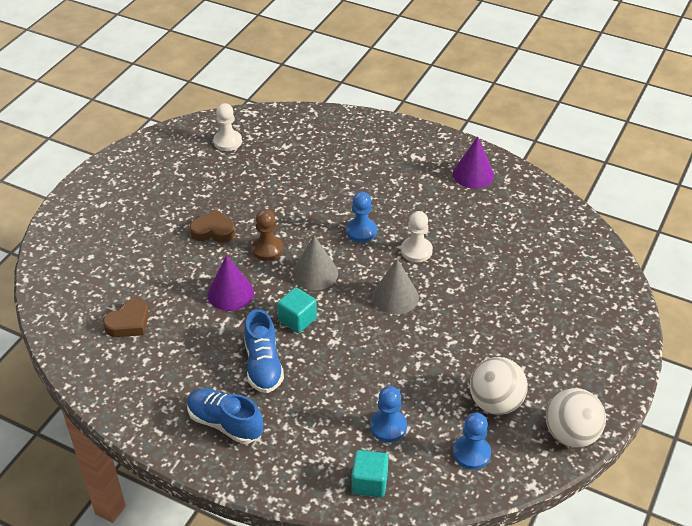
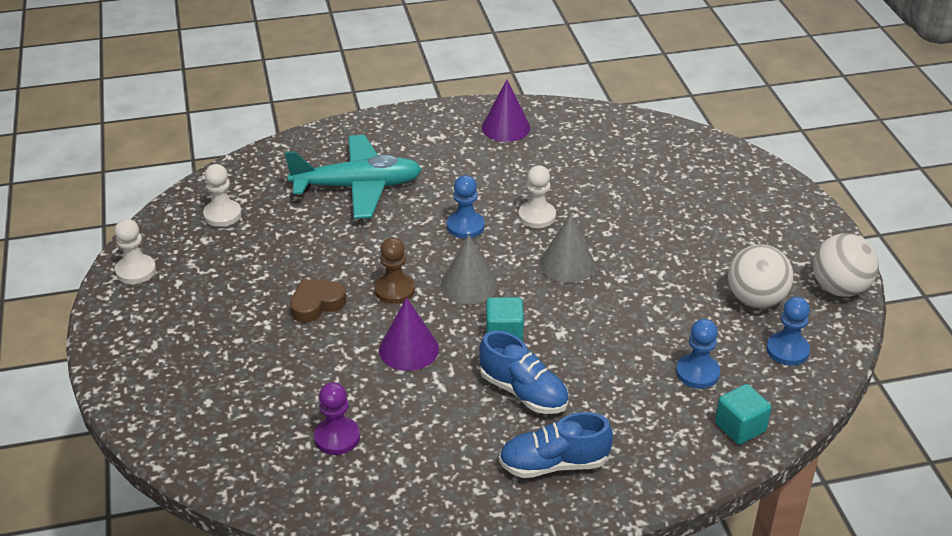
camera: 40 degrees left, 5 degrees down
brown heart [103,298,149,337] -> purple pawn [314,382,360,455]
none -> white pawn [115,219,156,284]
none -> turquoise plane [285,135,422,219]

